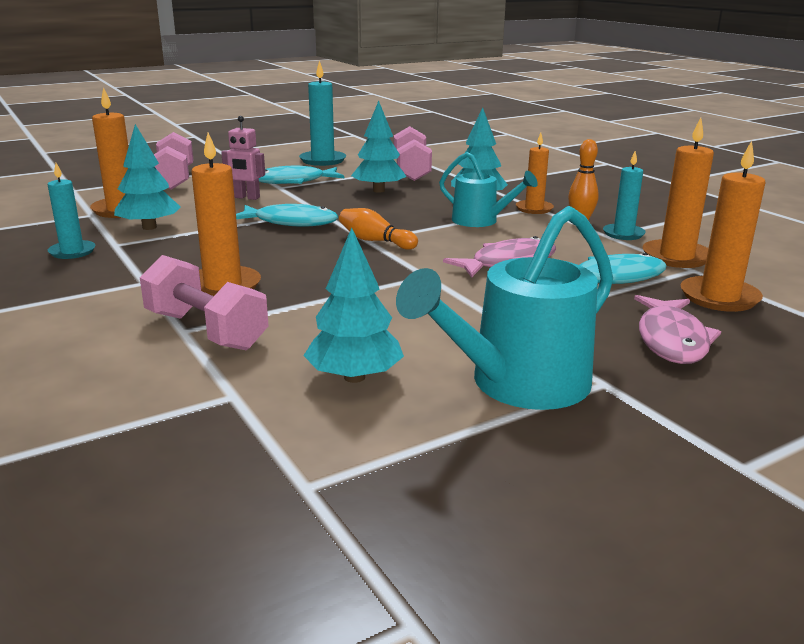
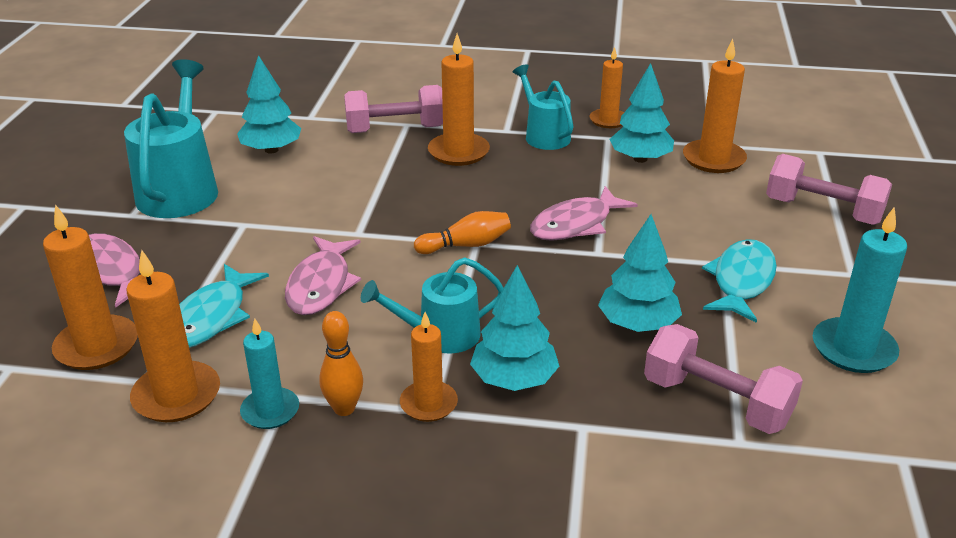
camera: 130 degrees right, 10 degrees up
turquoise candle [48,163,96,259] -> orange candle [589,47,624,128]
pink robot [221,116,265,200] -> none
turquoise fish [236,204,338,227] -> pink fish [530,186,638,241]
none -> turquoise watering can [513,64,574,150]

